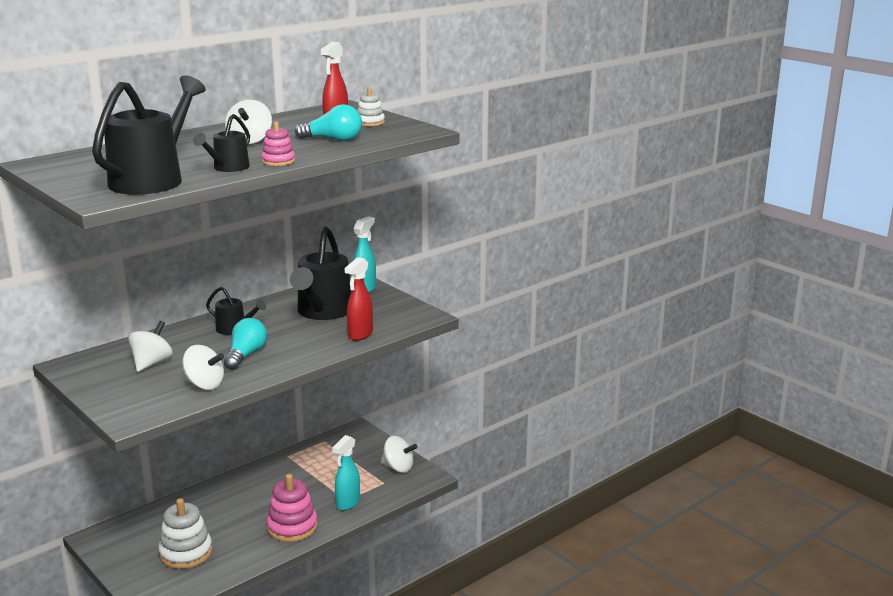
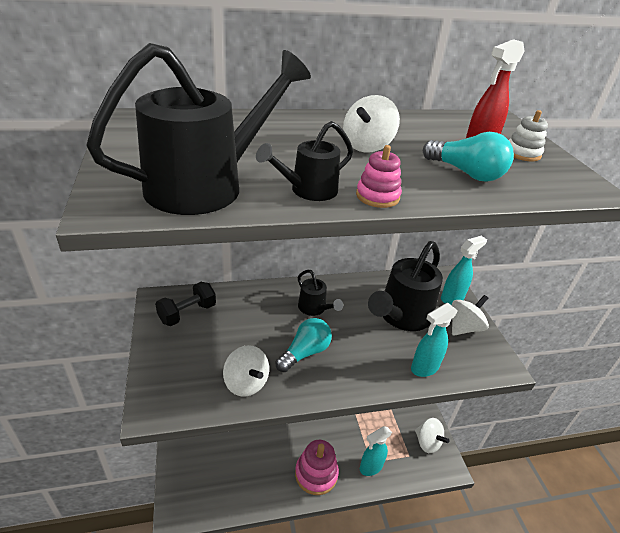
camera: 25 degrees right, 15 degrees up
white spinning top [128,321,173,372] -> white spinning top moved to [452,295,489,336]
white stacking toy [158,498,213,569] -> none
red spray bottle [344,257,373,341] -> turquoise spray bottle [411,303,458,377]
none -> black dumbbell [155,282,216,326]

